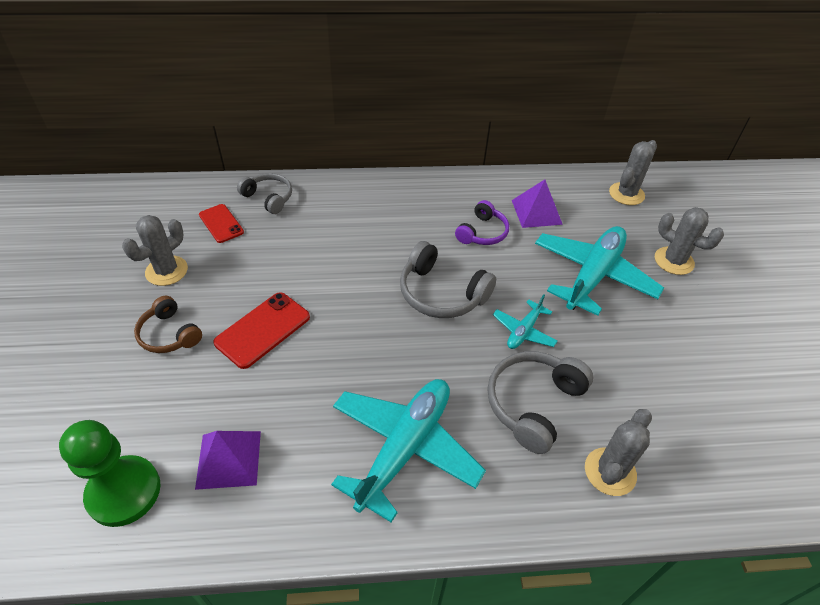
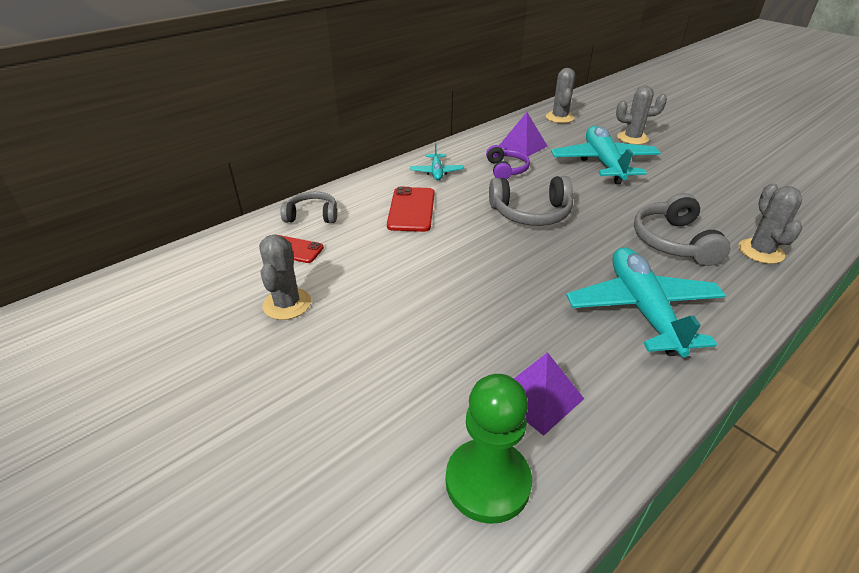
camera: 35 degrees left, 10 degrees down
brown headphones [134,296,202,353] -> none
red phone [213,292,310,369] -> red phone moved to [387,187,435,232]
turquoise plane [493,294,558,349] -> turquoise plane moved to [410,143,464,180]

